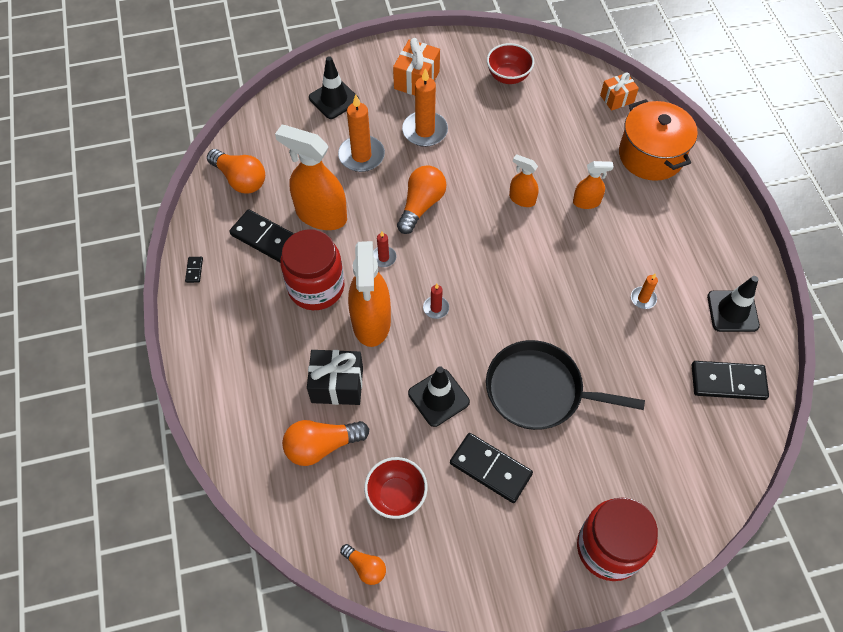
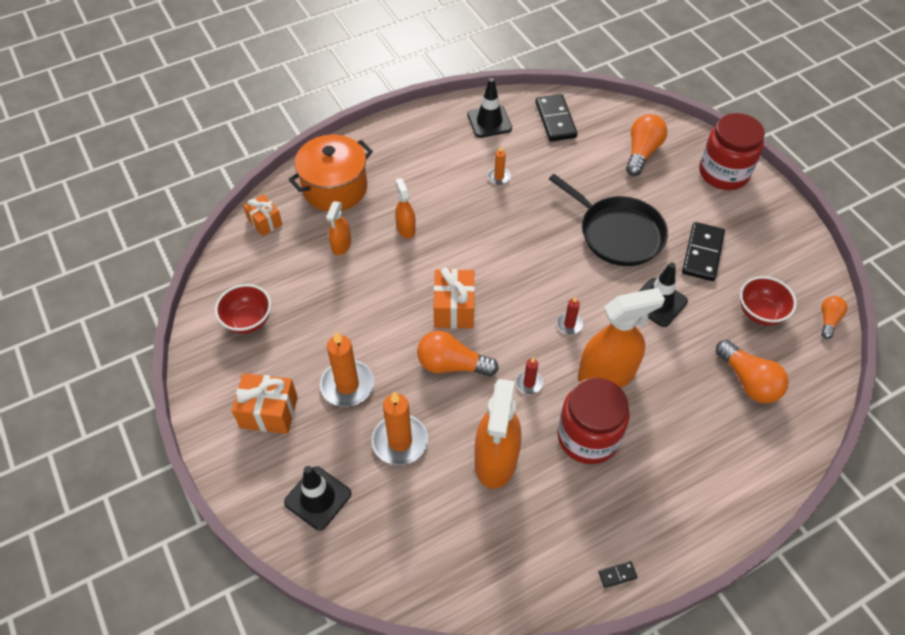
camera: 105 degrees left, 5 degrees down
orange light bulb [207,149,265,194] -> orange light bulb moved to [626,114,667,176]
black domino [229,209,294,262] -> none
black gift [307,350,363,405] -> none
black pan [486,340,645,430] -> black pan turned 45 degrees counterclockwise [549,174,668,266]
orange spray bottle [509,154,538,207] -> orange spray bottle moved to [326,201,351,255]
none -> orange gift [434,268,475,329]

